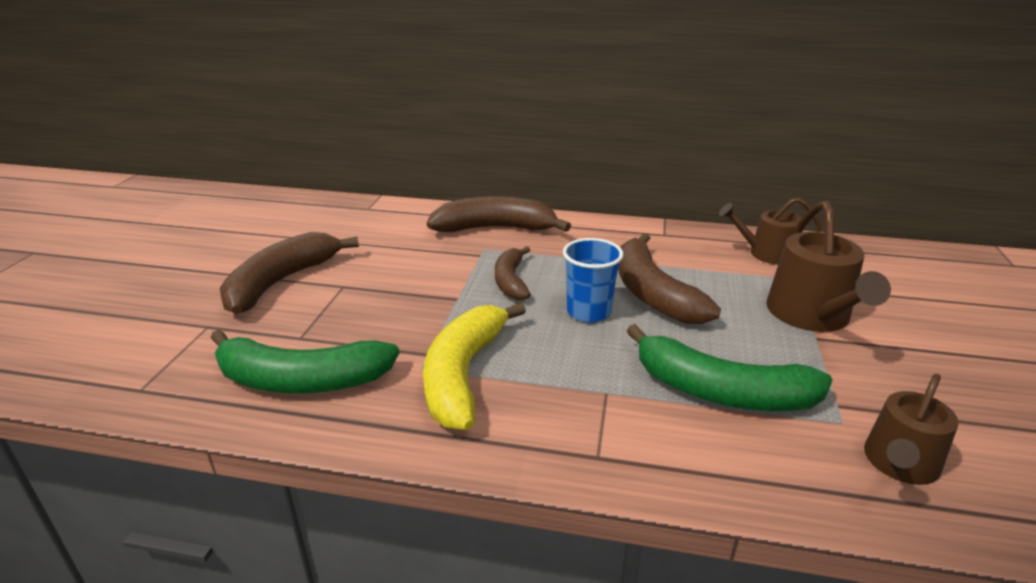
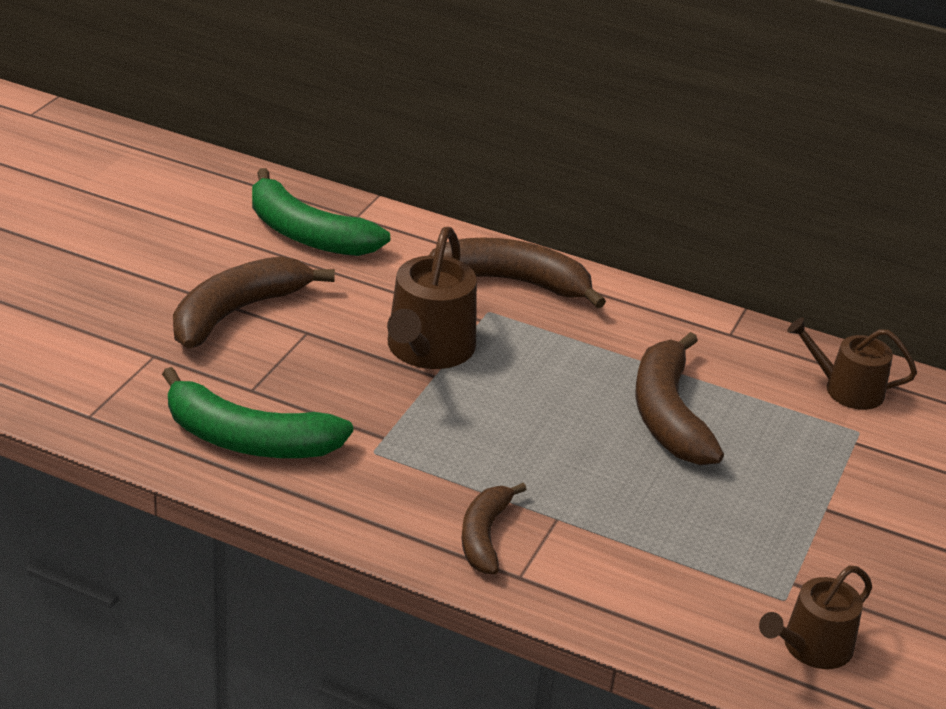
camera: 10 degrees right, 5 degrees up
yellow banana [423,302,526,430] -> none
brown banana [495,246,531,300] -> brown banana moved to [461,483,527,574]
blue cup [563,238,624,323] -> none
green banana [627,324,833,411] -> green banana moved to [252,168,391,256]
brown watering can [766,201,891,332] -> brown watering can moved to [387,227,477,369]

